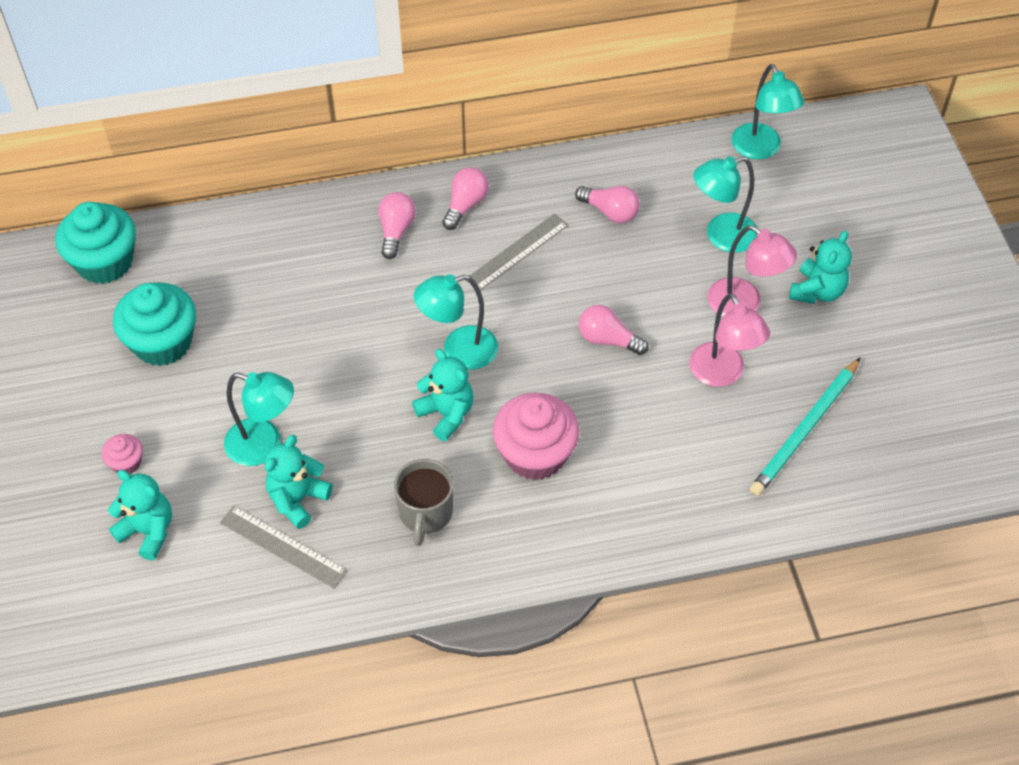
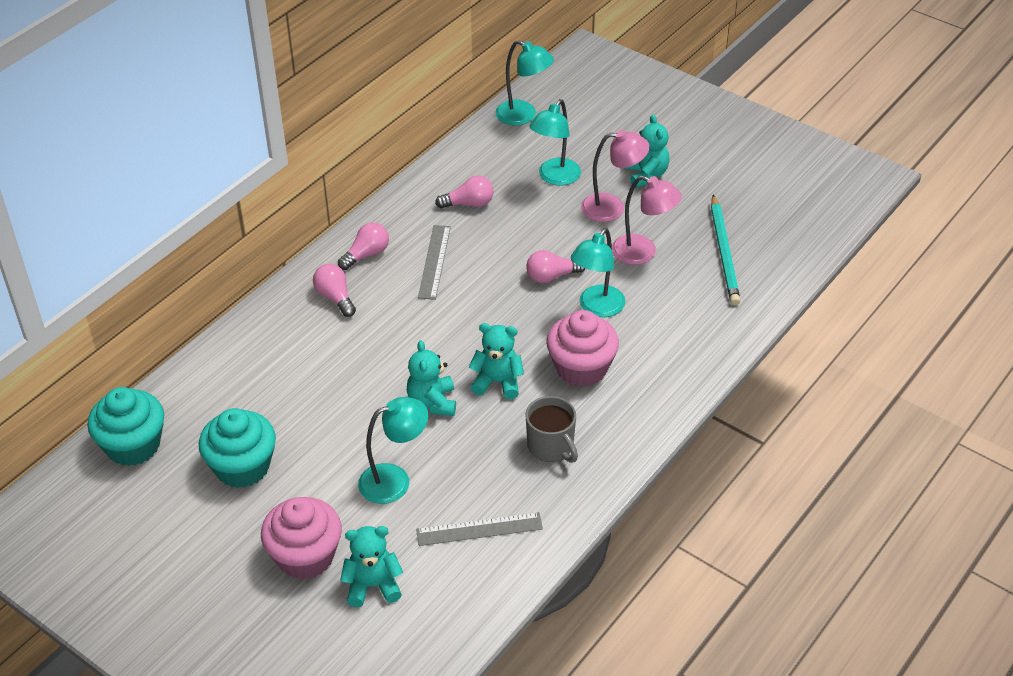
camera: 40 degrees left, 10 degrees down
pink cupcake [102,434,143,474] -> pink cupcake [261,497,342,580], size x2.11
turquoise teddy bear [265,435,333,529] -> turquoise teddy bear moved to [407,340,456,416]
turquoise lamp [414,274,498,370] -> turquoise lamp moved to [571,228,626,317]
pink light bulb [442,167,489,230] -> pink light bulb turned 60 degrees clockwise [338,222,389,270]

